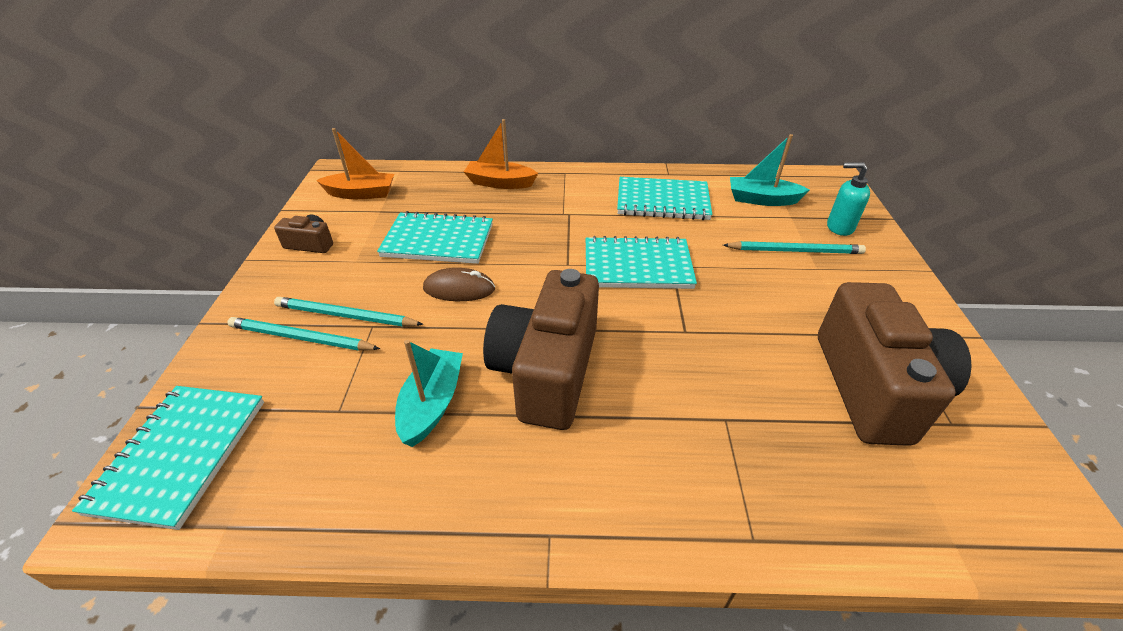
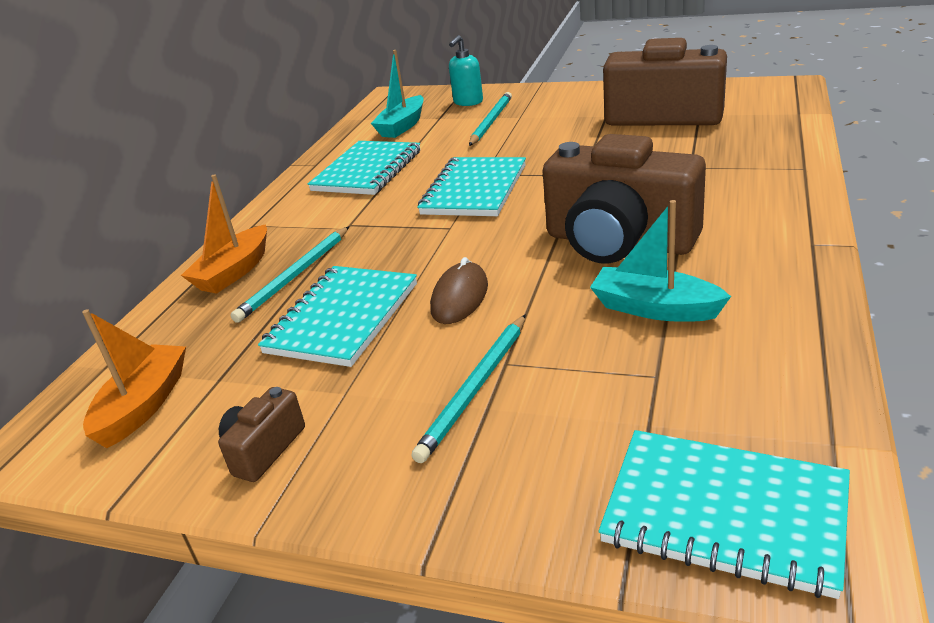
camera: 70 degrees left, 10 degrees down
turquoise pencil [227,317,380,351] -> turquoise pencil moved to [231,227,349,323]

